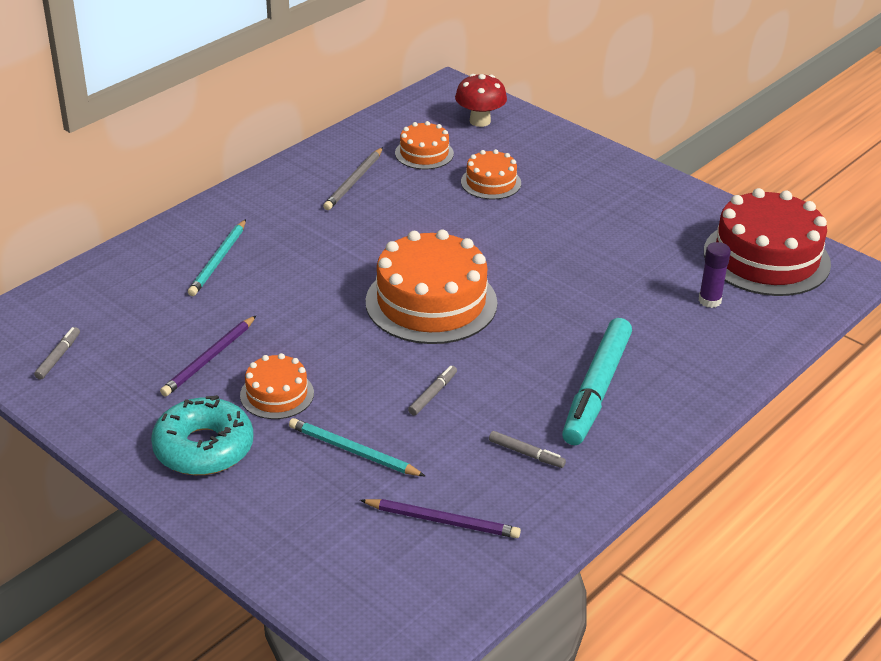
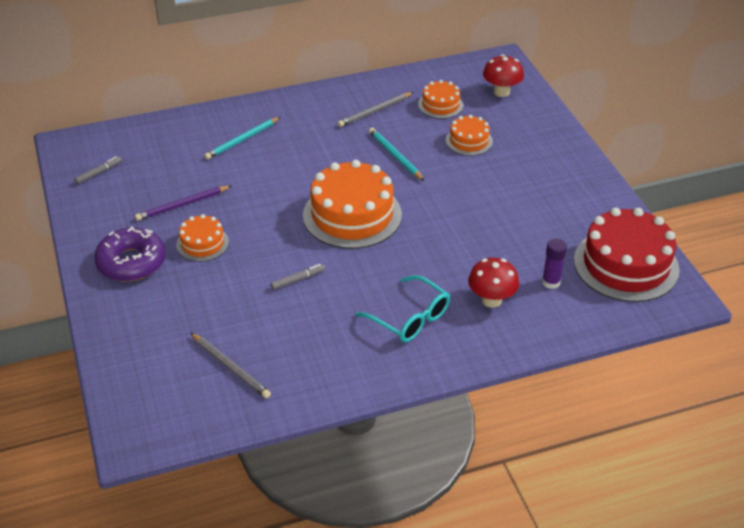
camera: 30 degrees right, 5 degrees up
turquoise donut [151,395,254,475] -> purple donut [94,227,166,281]
turquoise pencil [289,418,425,476] -> turquoise pencil moved to [369,128,424,181]
purple pencil [360,499,521,538] -> grey pencil [191,333,271,399]
grey marker [489,431,566,468] -> none
turquoise marker [562,318,632,445] -> turquoise glasses [355,275,450,342]
none -> red mushroom [468,258,519,308]

